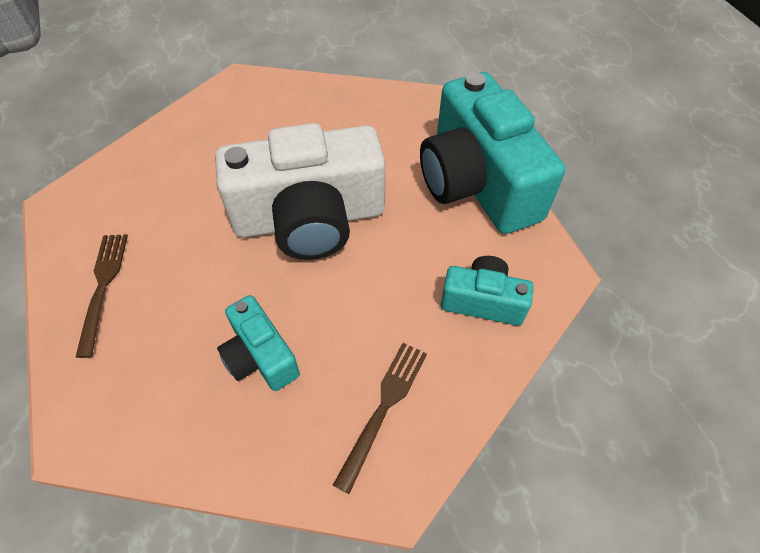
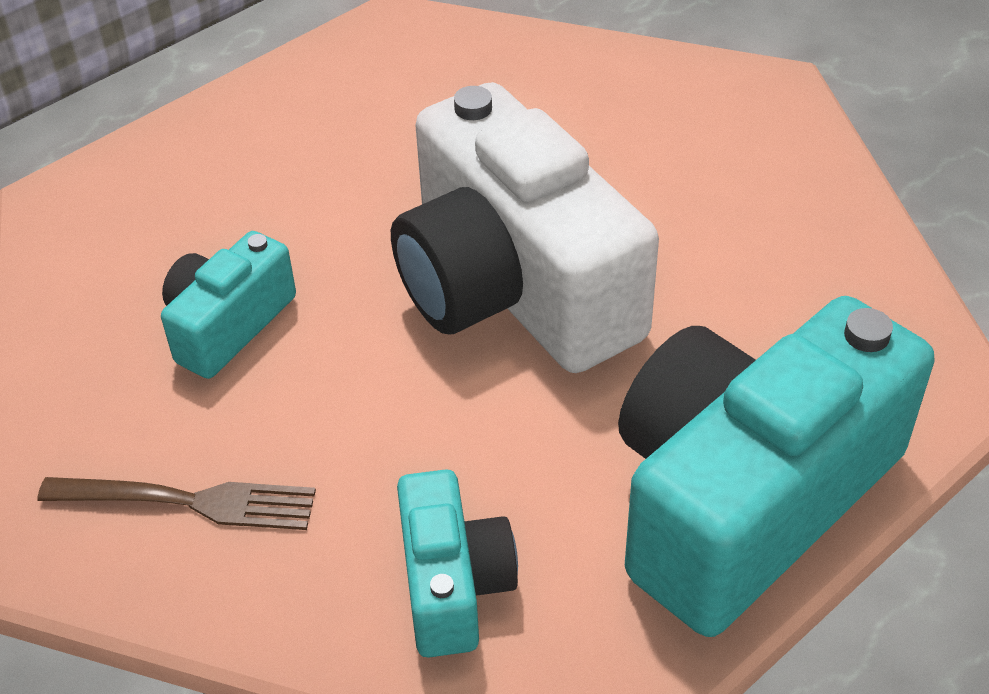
camera: 70 degrees right, 10 degrees down
brown fork [76,234,128,358] -> none

